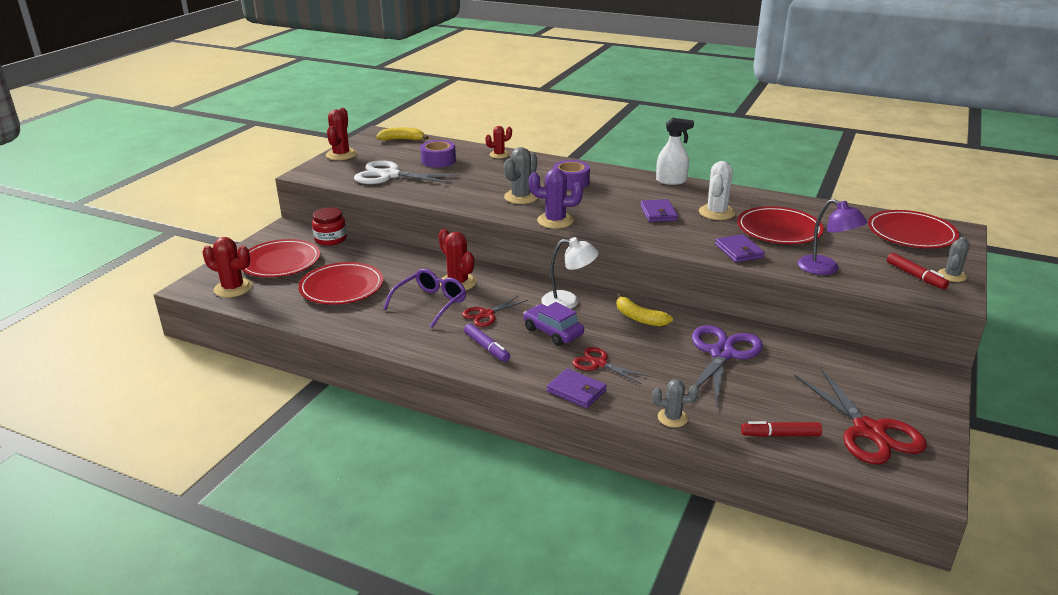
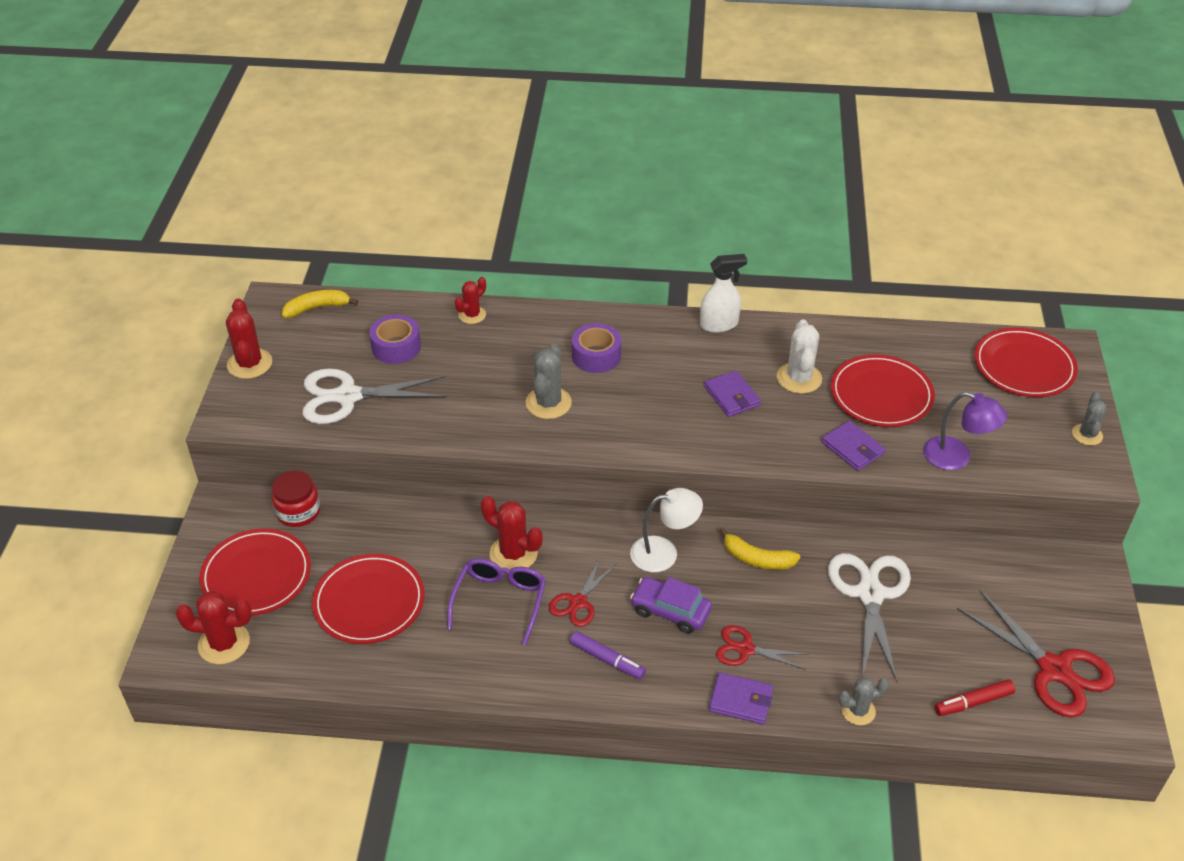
camera: 20 degrees left, 15 degrees up
purple cactus [529,168,583,229] -> none
purple scissors [692,325,763,408] -> white scissors [828,553,911,683]
red marker [887,253,949,290] -> none

